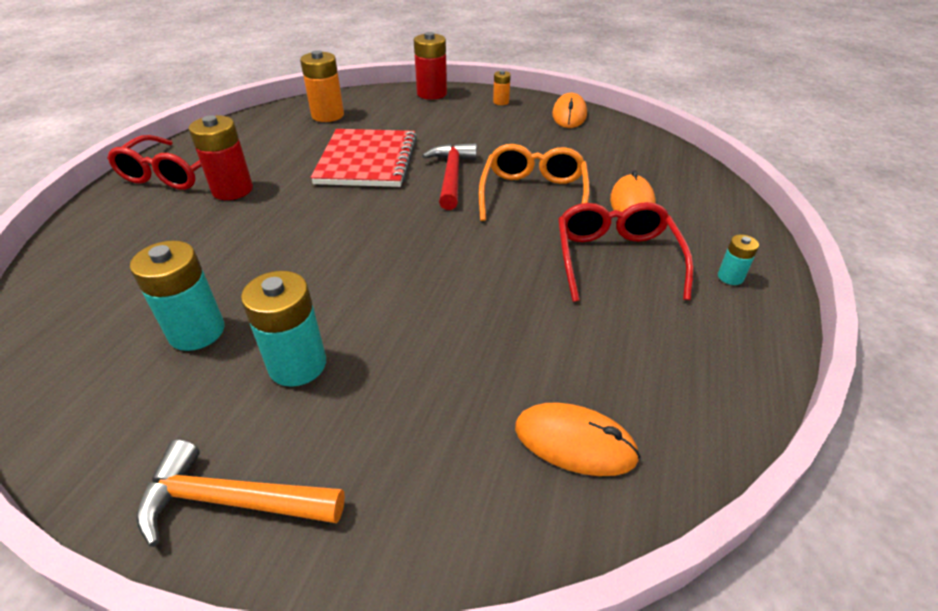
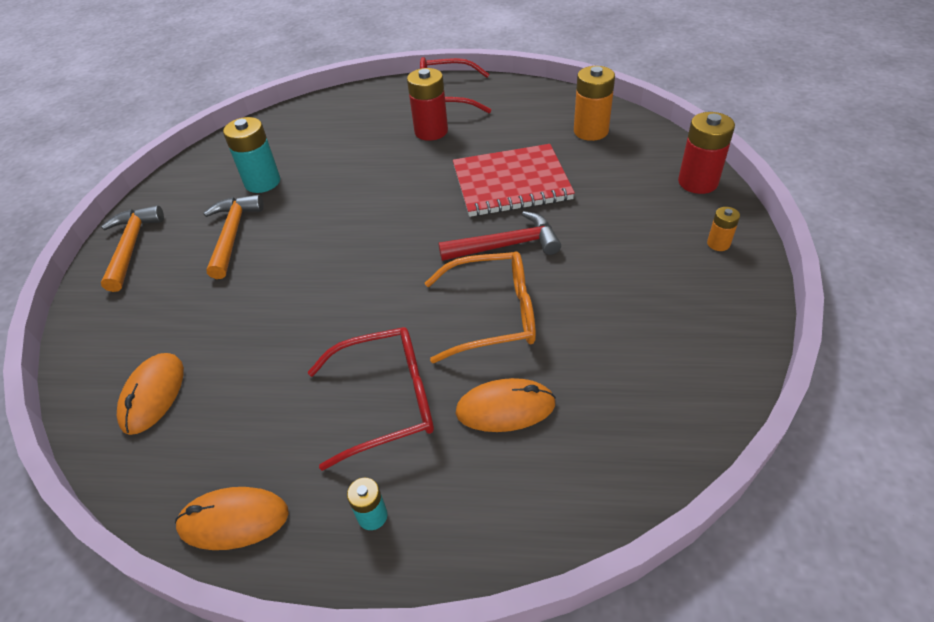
camera: 80 degrees right, 5 degrees up
turquoise battery [241,271,326,387] -> orange hammer [204,194,264,279]
orange mouse [552,92,587,128] -> orange mouse moved to [175,487,289,550]

